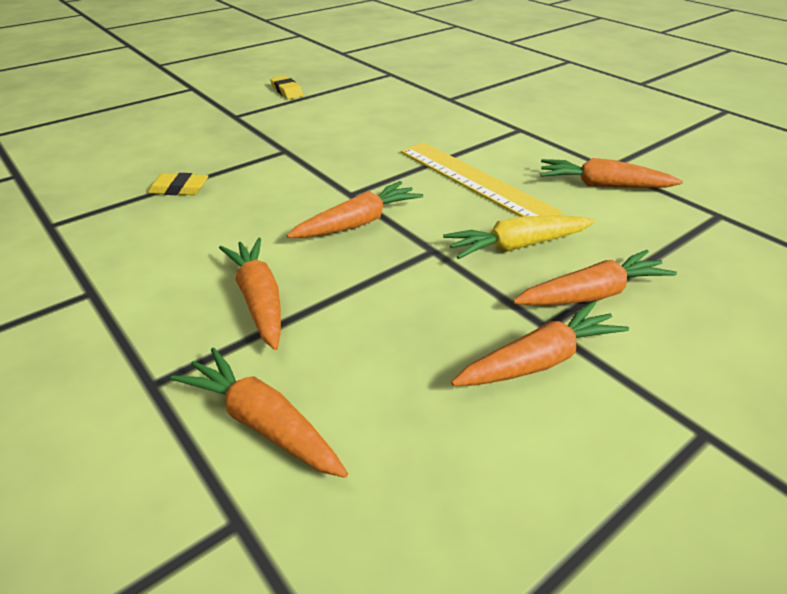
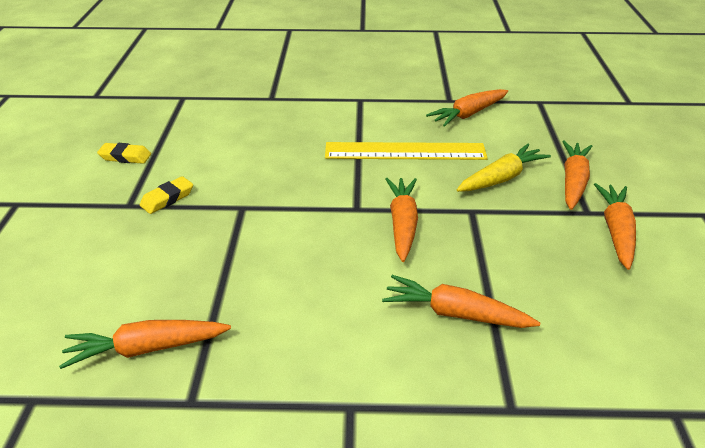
camera: 50 degrees left, 0 degrees up
yellow eraser [147,173,208,195] -> yellow eraser moved to [140,176,193,214]
orange carrot [171,347,348,478] -> orange carrot moved to [59,320,231,369]
yellow carrot [443,215,595,259] -> yellow carrot turned 150 degrees counterclockwise [456,143,551,192]

